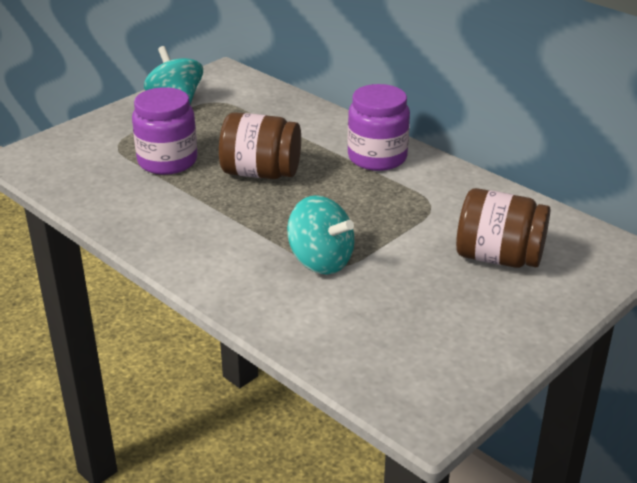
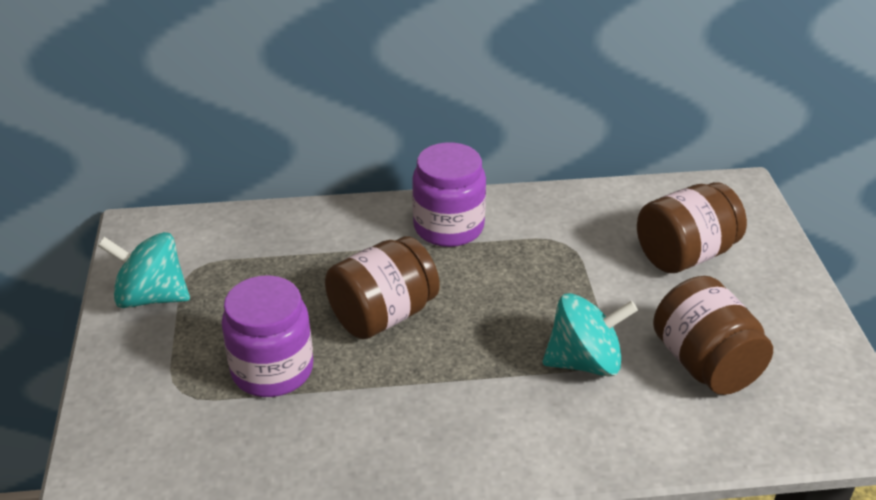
camera: 50 degrees left, 5 degrees up
none -> brown jar [653,276,773,395]

